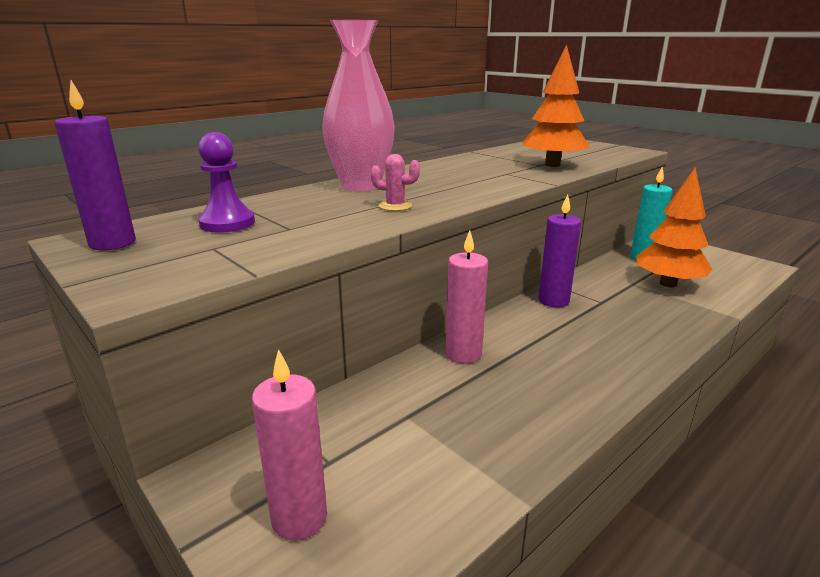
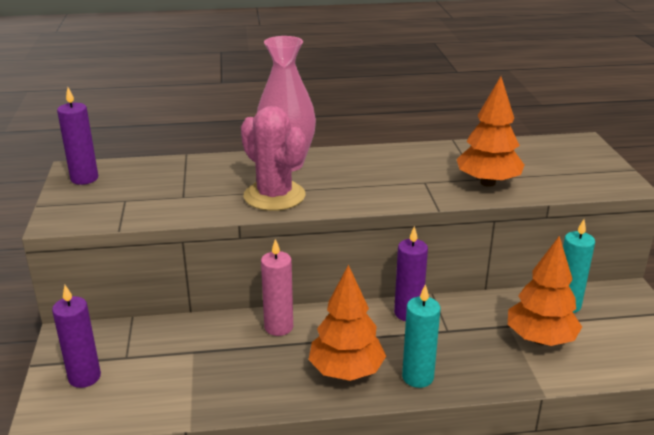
camera: 35 degrees right, 5 degrees up
purple pawn [198,132,255,232] -> none
pink candle [252,349,327,540] -> purple candle [52,285,101,388]
pink cactus [371,154,420,211] -> pink cactus [241,106,306,211], size x2.28
none -> orange tree [308,265,386,381]
none -> turquoise candle [402,284,440,388]

